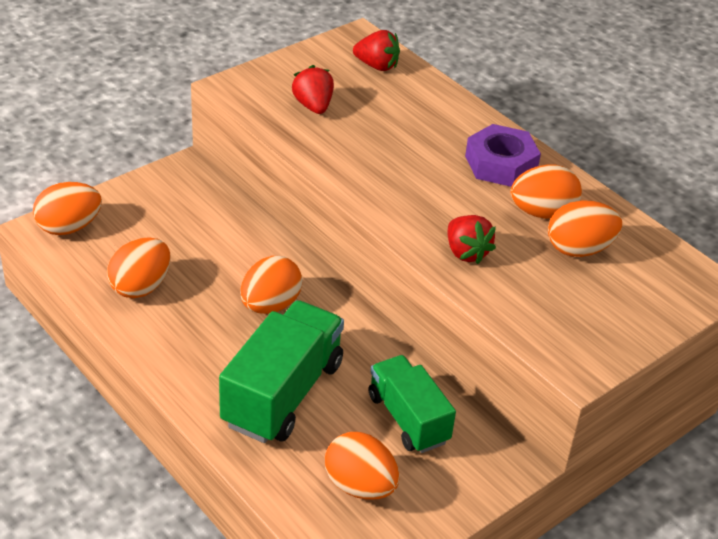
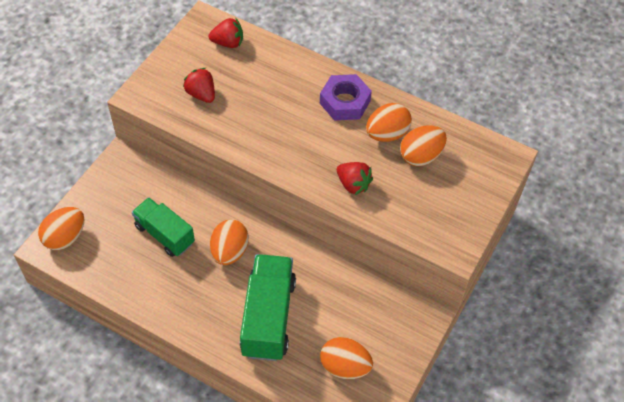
camera: 20 degrees left, 15 degrees up
orange egg [107,237,171,298] -> none
green truck [368,355,456,453] -> green truck moved to [132,198,195,257]

